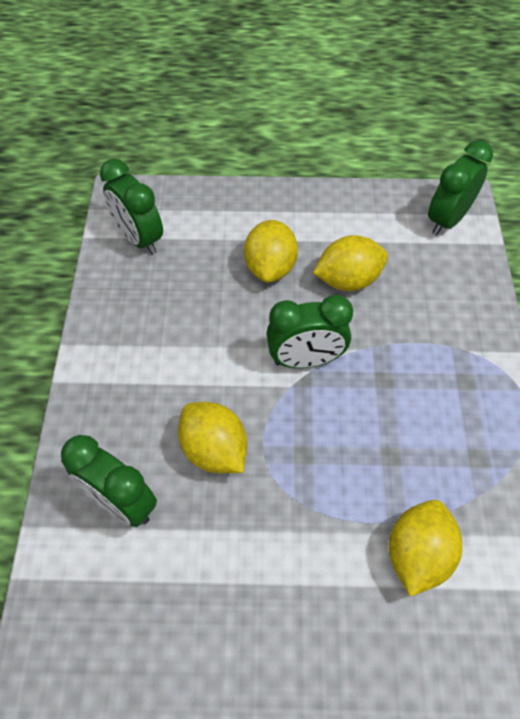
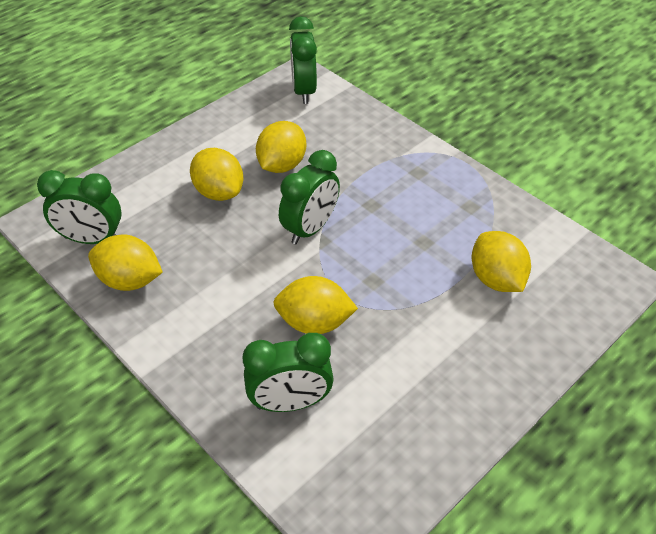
camera: 45 degrees left, 10 degrees down
none -> yellow lemon [88,235,163,291]

